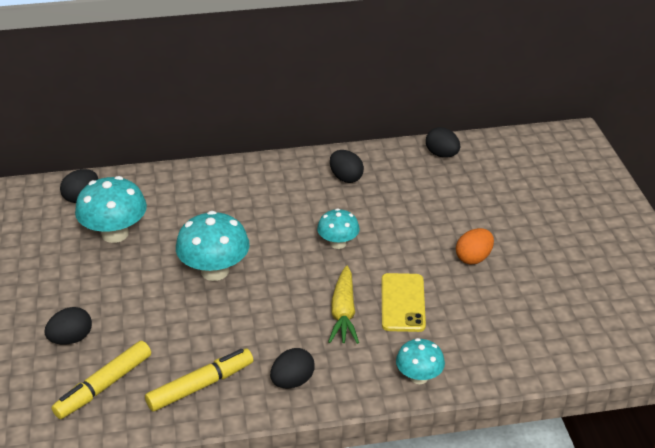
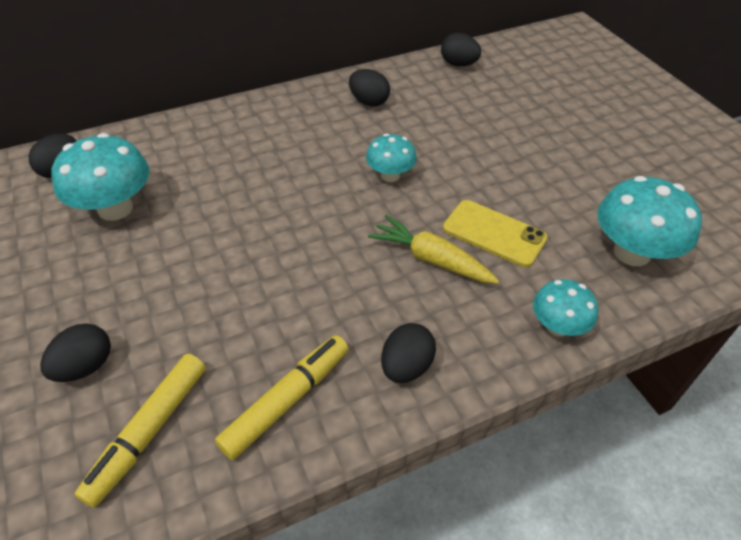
camera: 15 degrees left, 10 degrees up
turquoise mushroom [176,211,250,281] -> turquoise mushroom moved to [597,176,702,266]
yellow carrot [328,265,359,344] -> yellow carrot turned 135 degrees clockwise [368,215,499,284]
yellow phone [382,273,426,332] -> yellow phone turned 45 degrees counterclockwise [443,200,548,267]
orange egg [456,228,494,265] -> none

